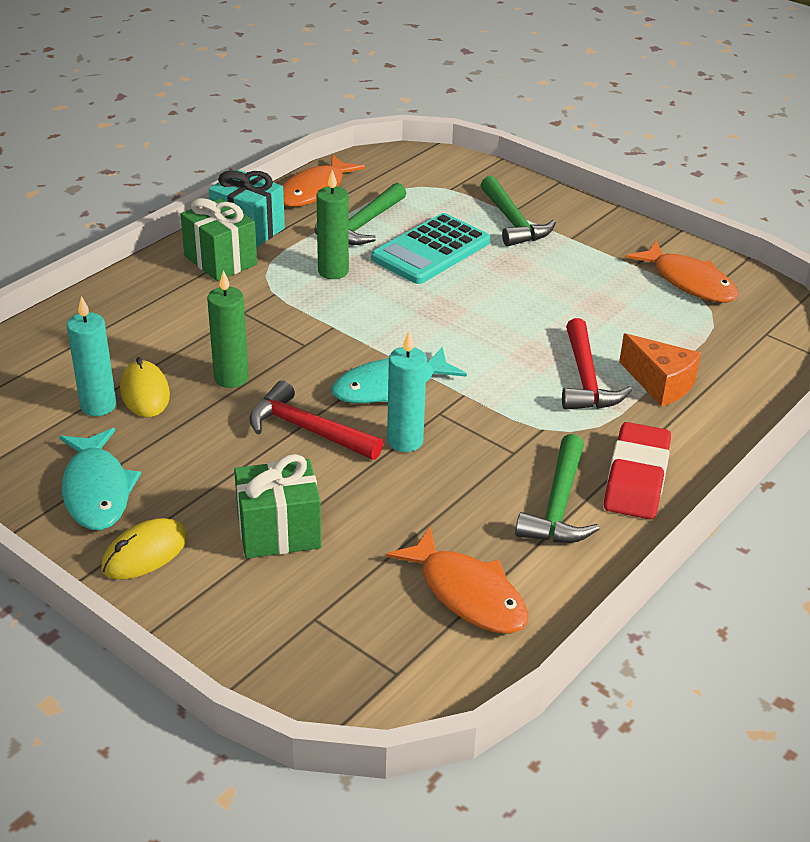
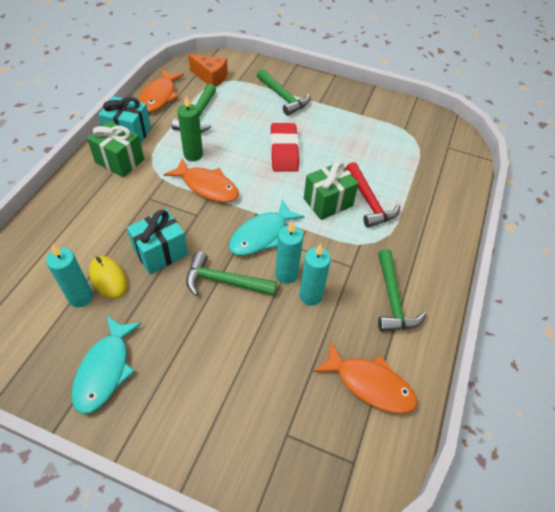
camera: 20 degrees left, 15 degrees up
turquoise fish [59,428,141,530] -> turquoise fish turned 45 degrees clockwise [72,315,142,414]
yellow mouse [101,518,187,580] -> none
green candle [207,270,249,388] -> turquoise gift [127,209,188,274]
green gift [234,454,321,558] -> green gift moved to [304,161,359,220]
red hammer [249,380,383,460] -> green hammer [186,251,277,296]
turquoise calculator [371,213,490,284] -> none
red eraser [604,422,671,519] -> red eraser moved to [271,123,299,172]
orange cheese [619,333,701,407] -> orange cheese moved to [188,54,228,87]
orange fish [626,241,739,303] -> orange fish moved to [163,158,239,203]
none -> turquoise candle [299,244,331,306]

